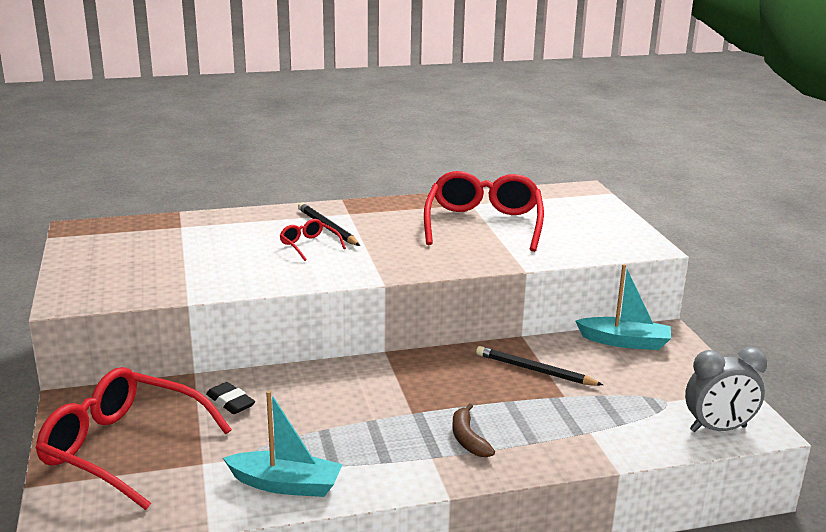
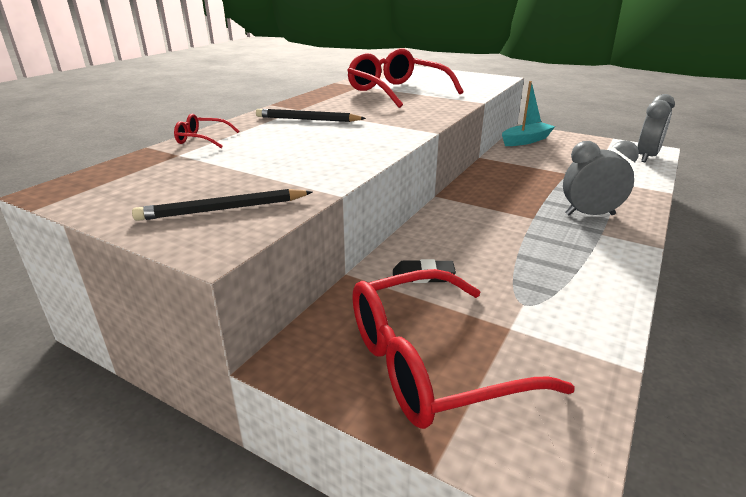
camera: 45 degrees left, 5 degrees up
turquoise boat [223,391,343,497] -> none
red glasses [280,219,346,261] -> red glasses moved to [174,114,239,148]
brown banana [452,403,495,457] -> grey clock [563,141,639,215]
black pencil [476,346,603,386] -> black pencil moved to [132,189,312,221]

